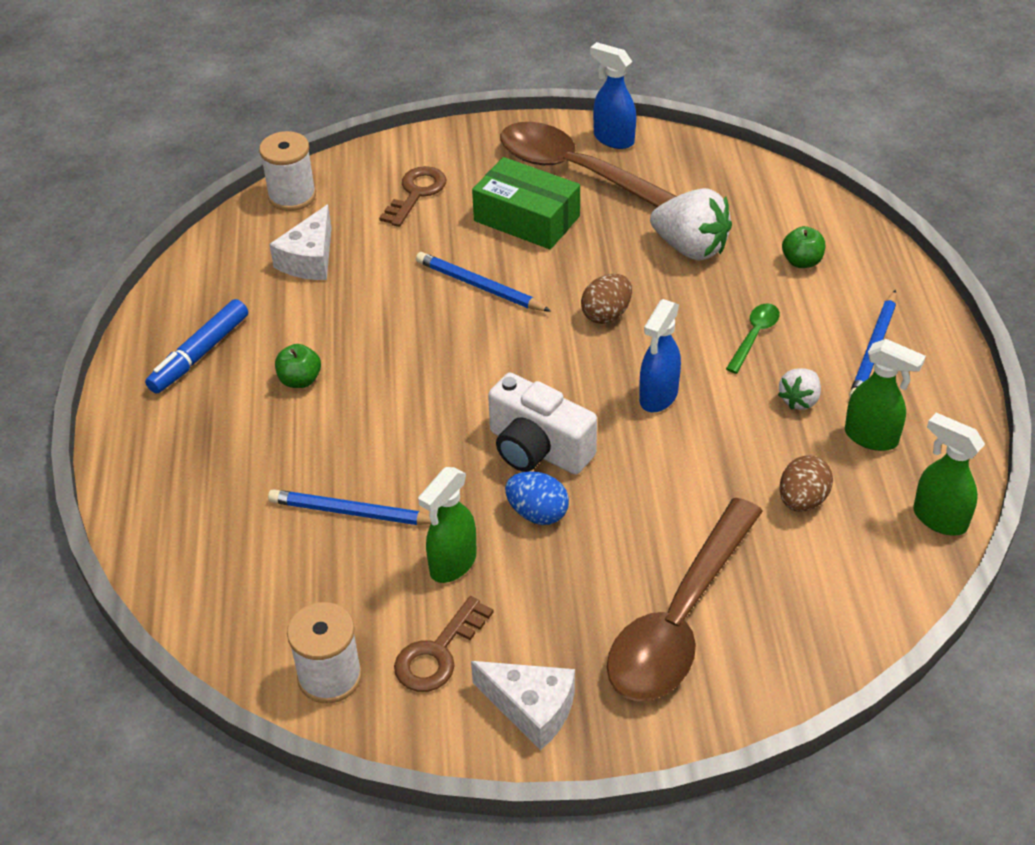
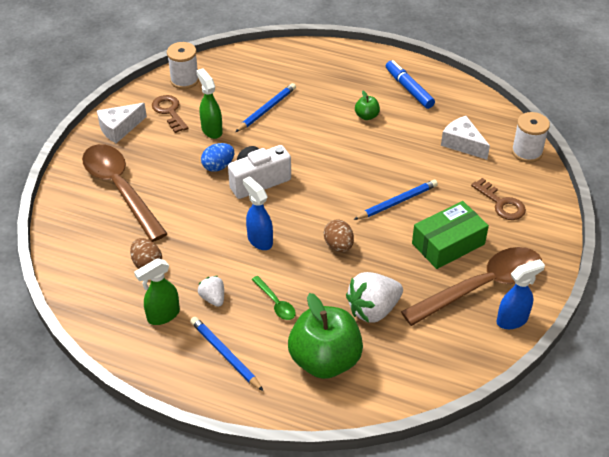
camera: 115 degrees right, 0 degrees up
green apple [782,226,825,268] -> green apple [288,293,363,379], size x2.33
green spray bottle [913,413,985,536] -> none

